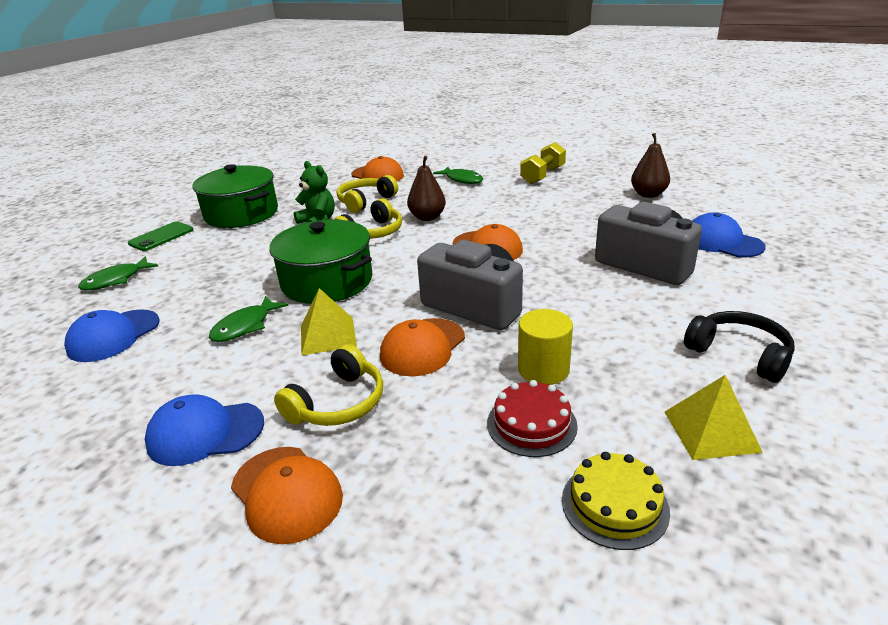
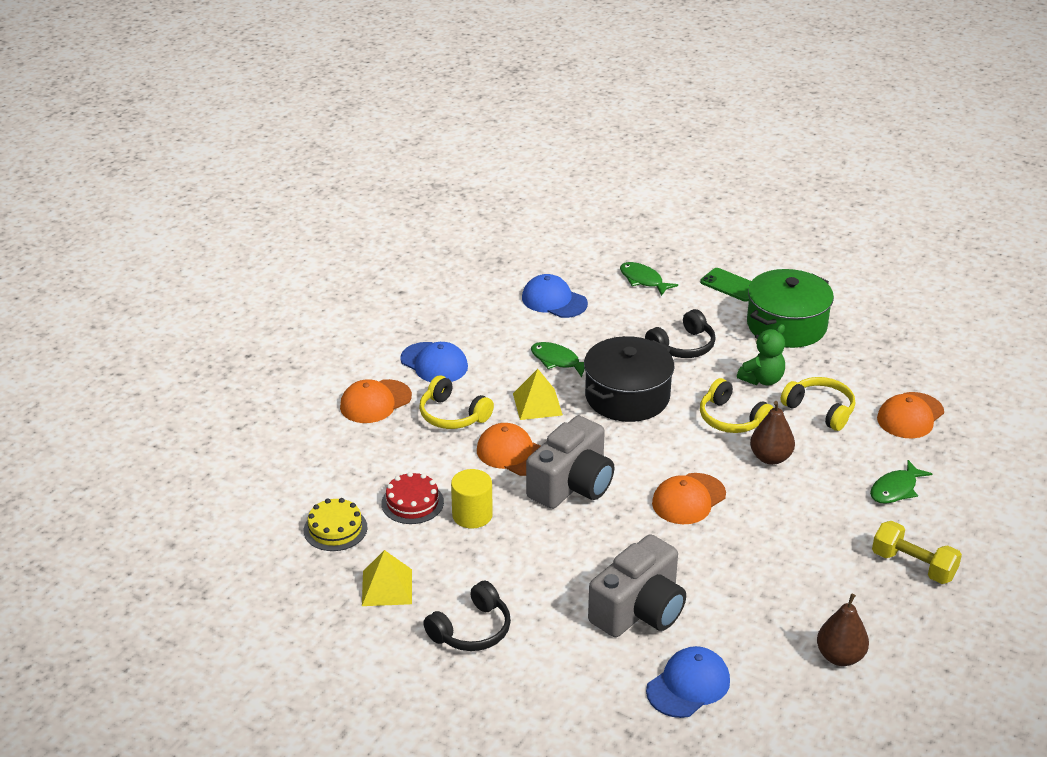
camera: 90 degrees right, 5 degrees up
blue cap [145,394,264,466] -> blue cap turned 135 degrees clockwise [400,342,468,382]
green pot [269,219,373,304] -> black pot [584,336,674,422]
none -> black headphones [645,309,716,358]

